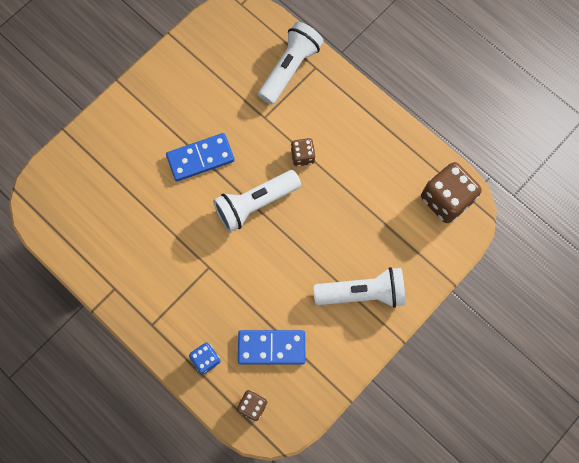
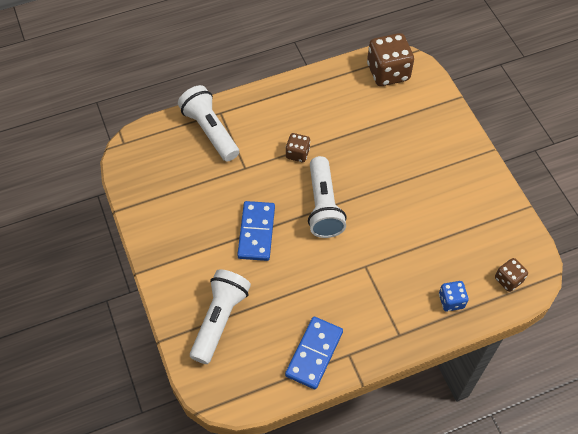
camera: 65 degrees left, 15 degrees down
blue domino [238,330,305,365] -> blue domino moved to [285,317,343,389]
white flashlight [313,267,405,308] -> white flashlight moved to [190,269,251,364]

